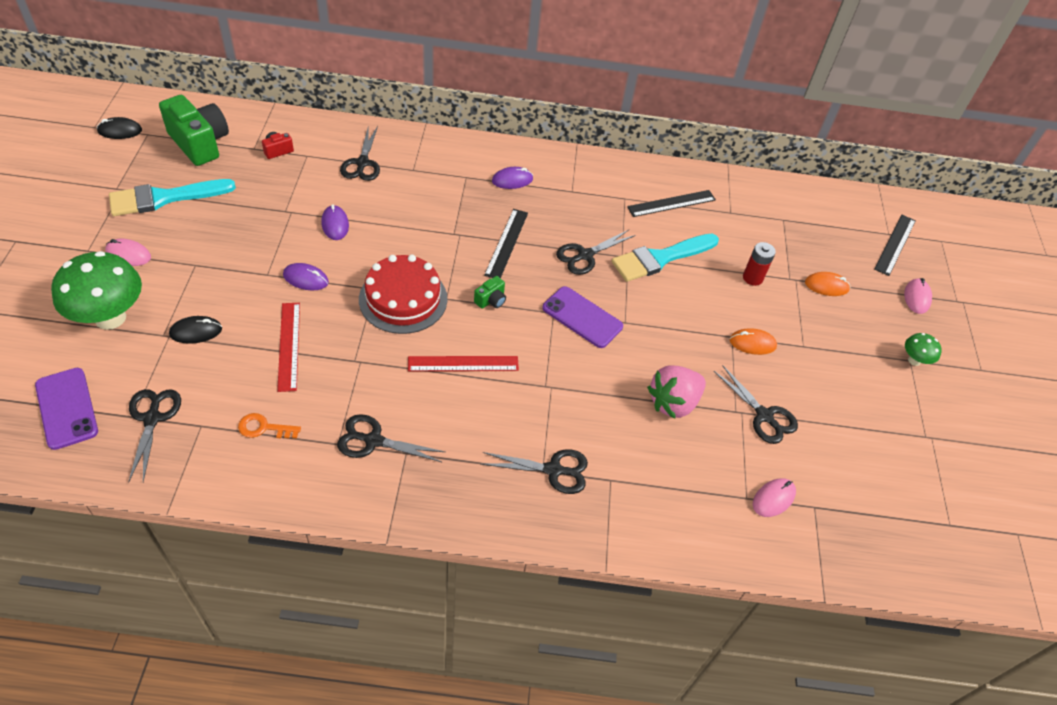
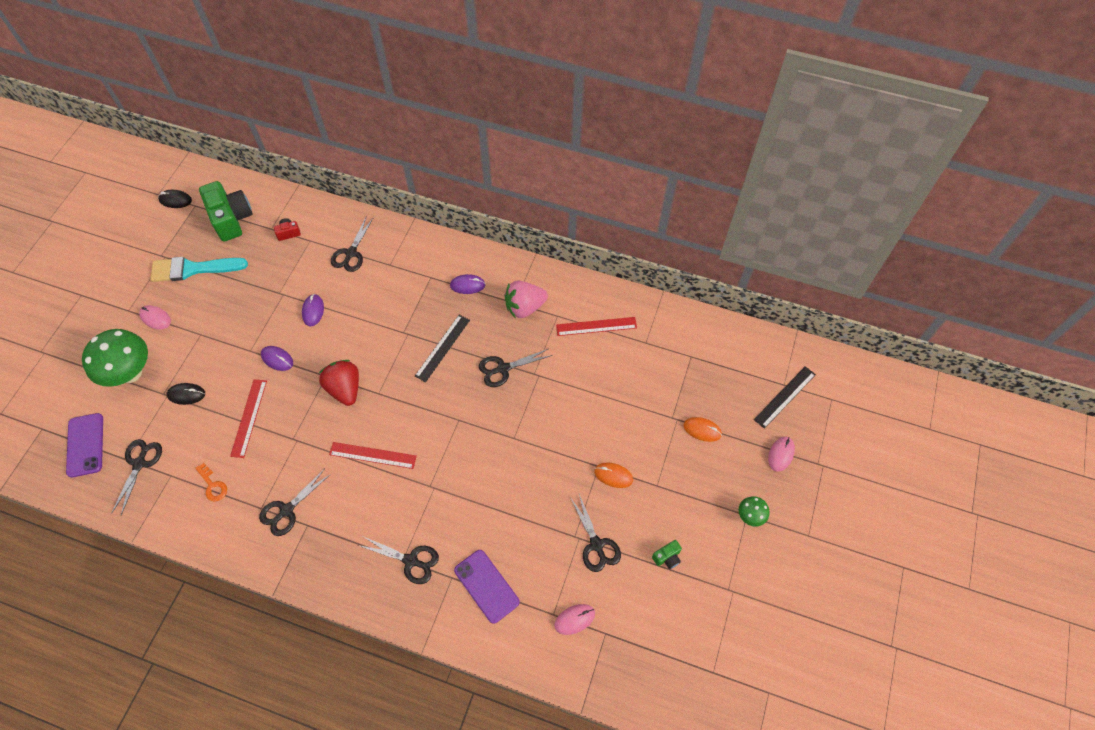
camera: 20 degrees right, 10 degrees up
orange key [238,413,301,439] -> orange key turned 150 degrees counterclockwise [195,463,227,501]
black scissors [337,414,445,462] -> black scissors turned 75 degrees counterclockwise [259,469,331,536]
red cake [359,255,447,334] -> red strawberry [319,360,359,406]
green camera [474,276,506,309] -> green camera moved to [652,540,682,569]
purple phone [542,286,623,348] -> purple phone moved to [454,550,520,624]
turquoise brush [612,234,719,282] -> none
black ruler [627,190,716,217] -> red ruler [556,317,637,336]
pink strawberry [647,366,706,419] -> pink strawberry moved to [505,280,548,318]
red battery [743,242,776,286] -> none

